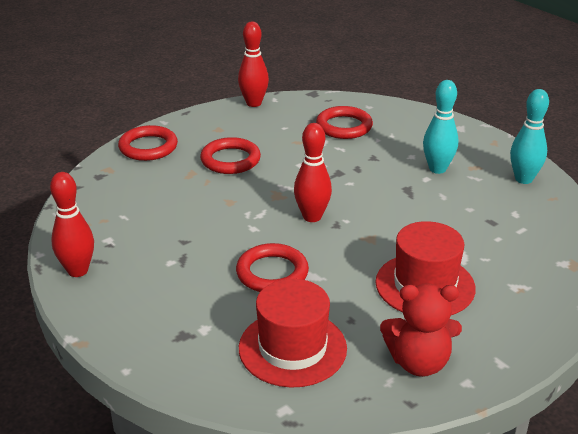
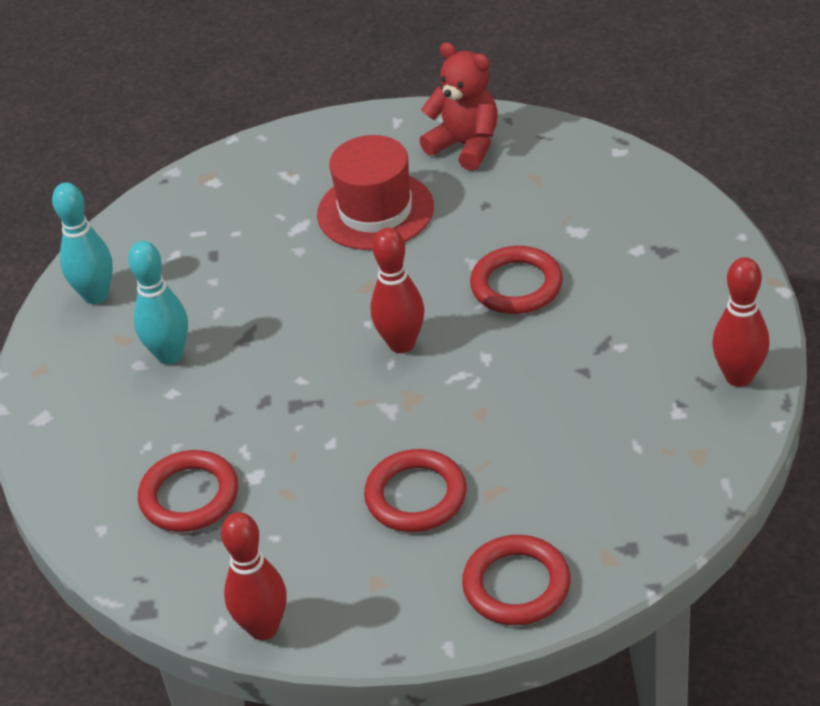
camera: 140 degrees left, 10 degrees up
red hat [239,279,347,388] -> none

